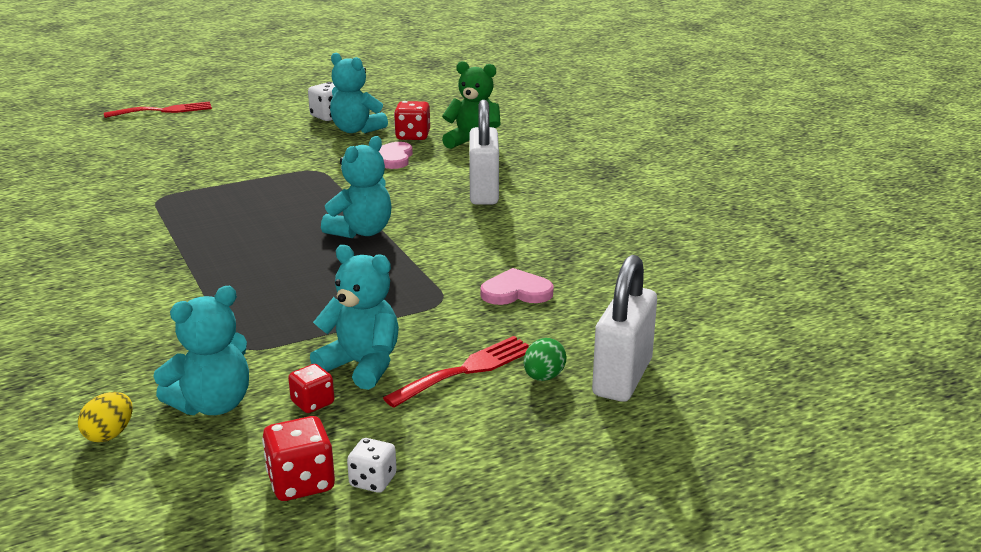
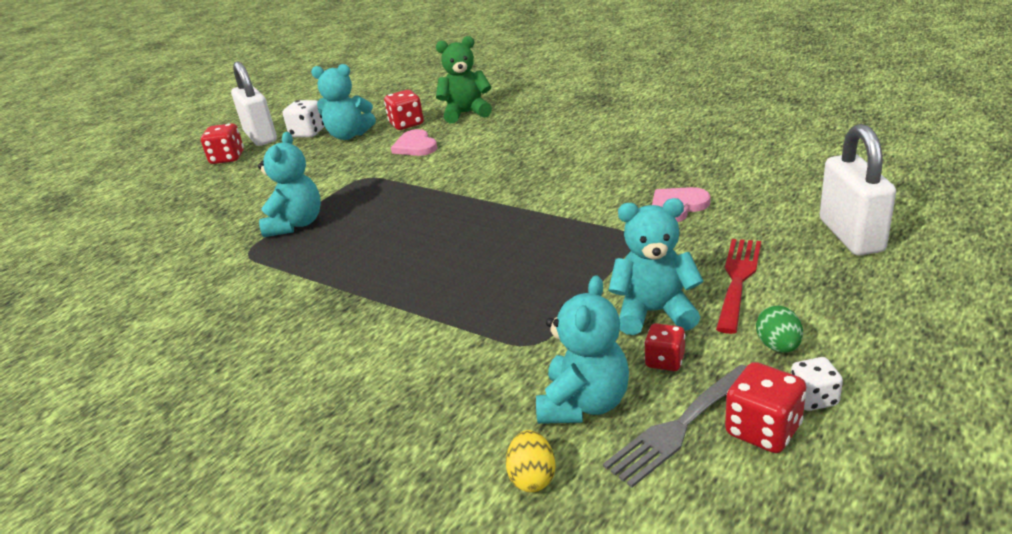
camera: 25 degrees left, 5 degrees up
red fork [104,101,212,118] -> none
turquoise teddy bear [321,136,391,238] -> turquoise teddy bear moved to [258,132,321,237]
white padlock [469,100,499,205] -> white padlock moved to [231,62,277,146]
green egg [524,338,567,381] -> green egg moved to [756,306,803,353]
none -> red dice [201,123,244,164]
none -> grey fork [603,365,747,488]

